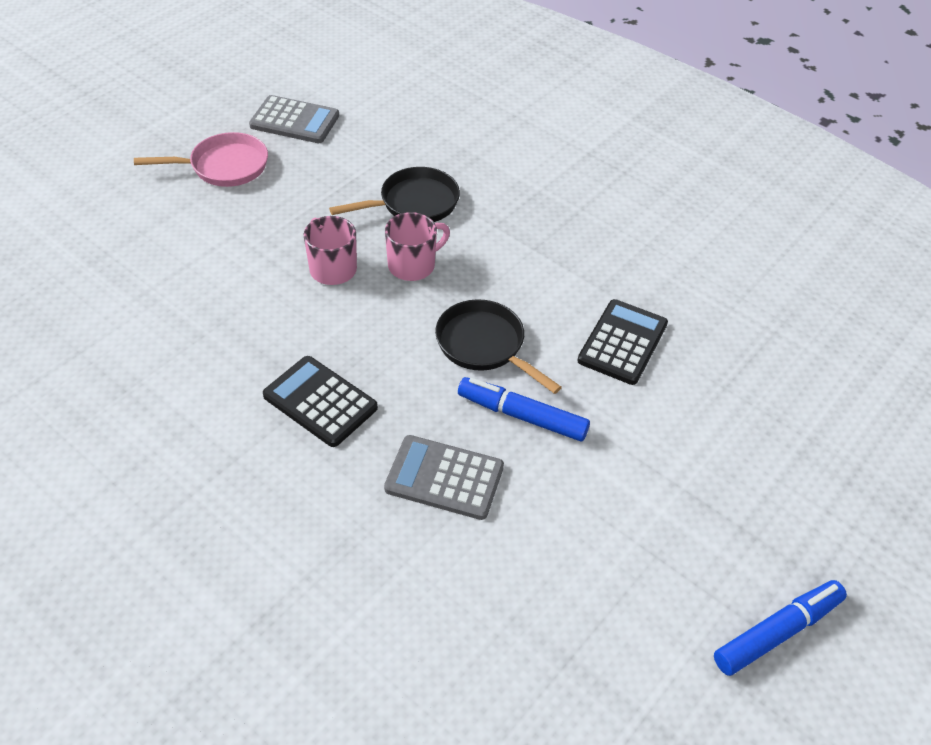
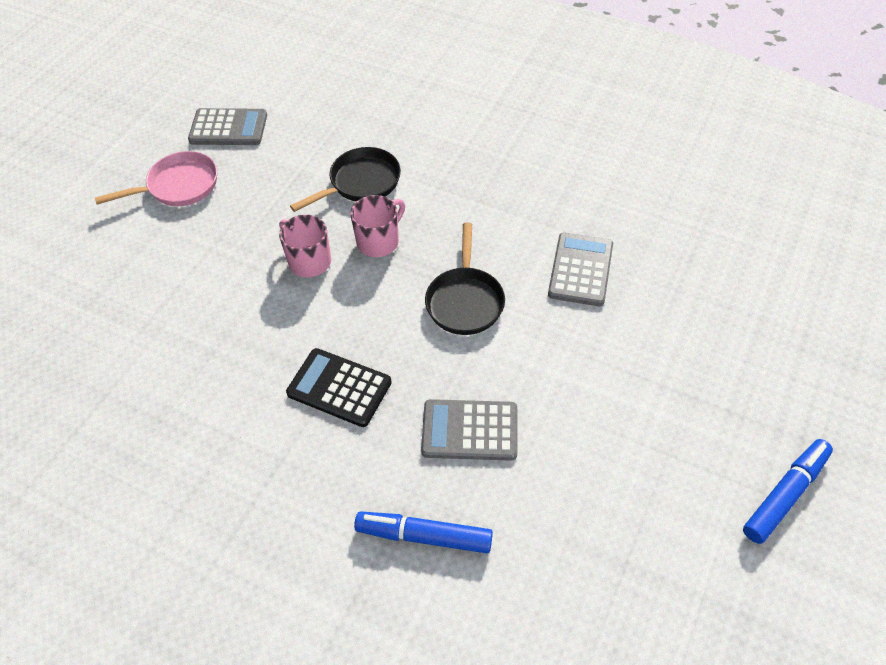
camera: 10 degrees left, 5 degrees up
black pan [435,299,562,394] -> black pan turned 120 degrees counterclockwise [425,222,505,335]
blue marker [458,377,590,441] -> blue marker moved to [354,511,493,553]
black calculator [577,299,668,385] -> grey calculator [548,233,613,306]

